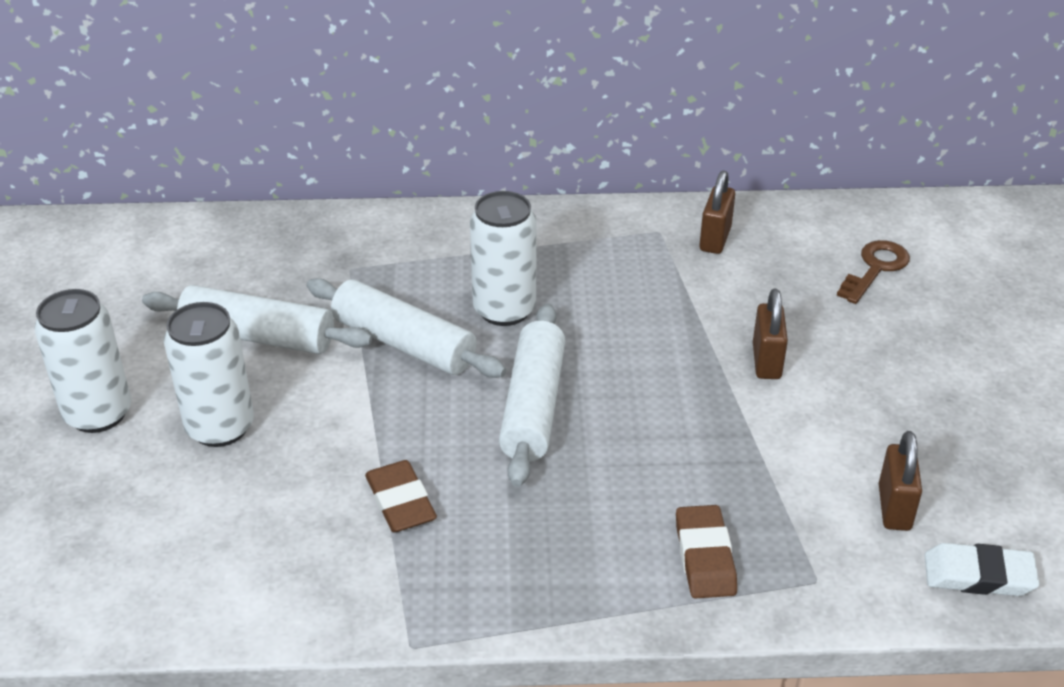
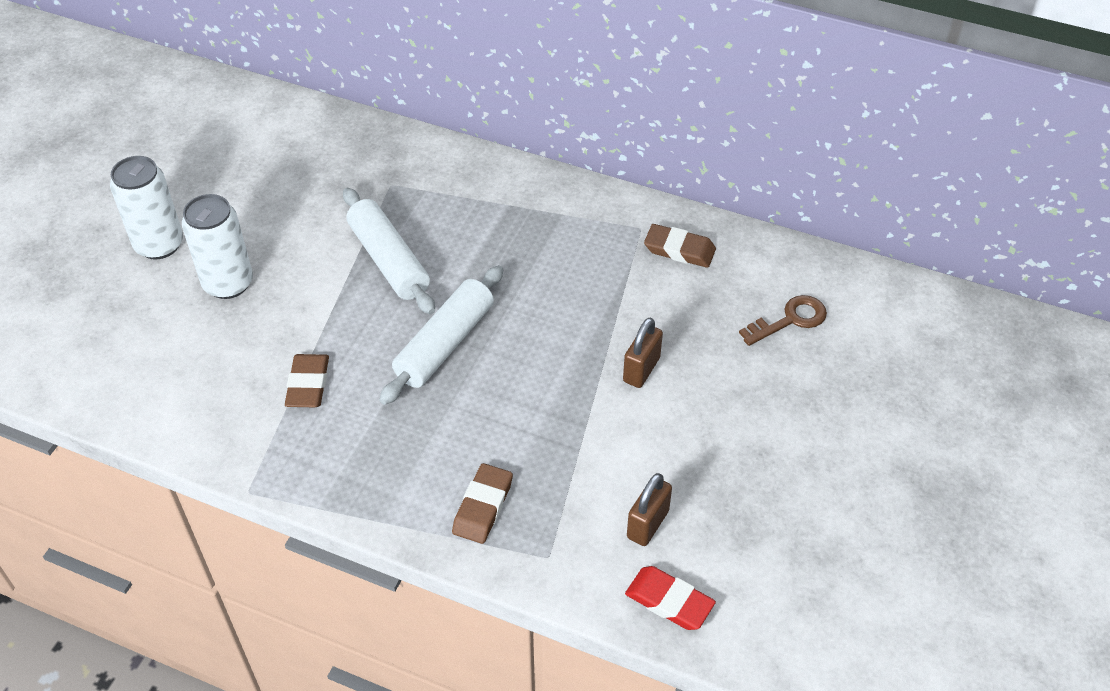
camera: 25 degrees right, 10 degrees up
white rolling pin [142,285,372,354] -> none
white can [470,191,537,326] -> none
brown padlock [699,171,735,254] -> brown eraser [644,224,716,268]
white eraser [924,543,1040,596] -> red eraser [625,566,716,630]

